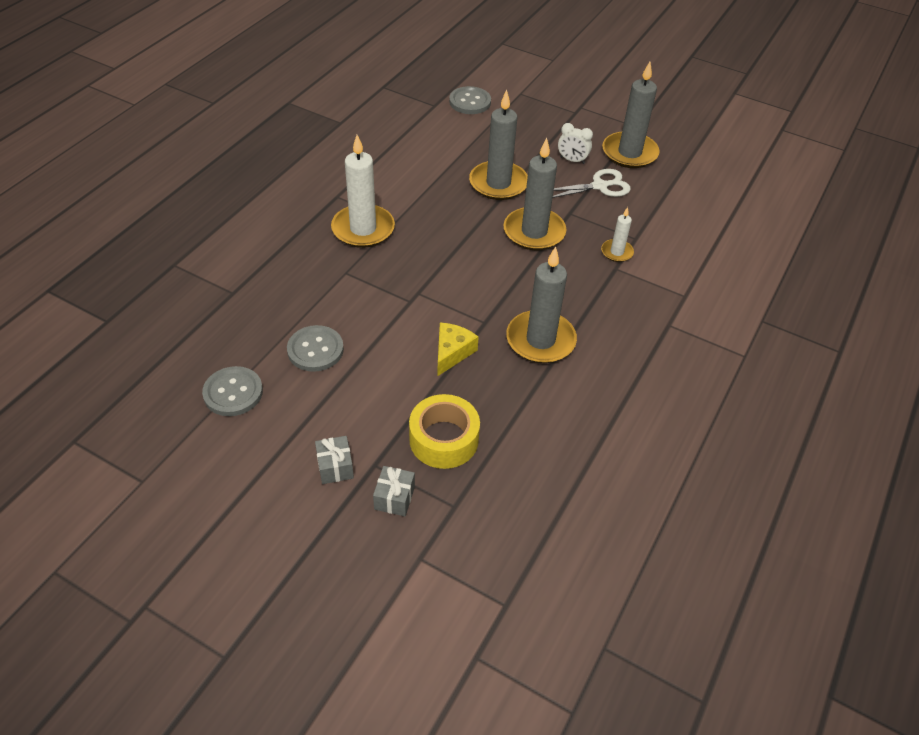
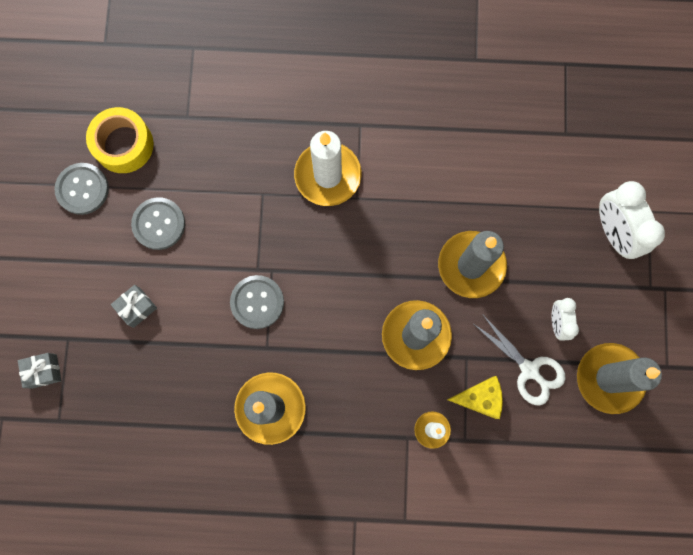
camera: 65 degrees right, 30 degrees up
grey gift [315,436,354,484] -> grey gift moved to [111,285,157,328]
yellow tape [409,394,480,469] -> yellow tape moved to [86,107,154,173]
yellow cheese [437,323,479,377] -> yellow cheese moved to [447,376,503,419]
grey button [449,86,491,114] -> grey button moved to [230,275,284,329]
none -> white clock [599,181,665,259]

